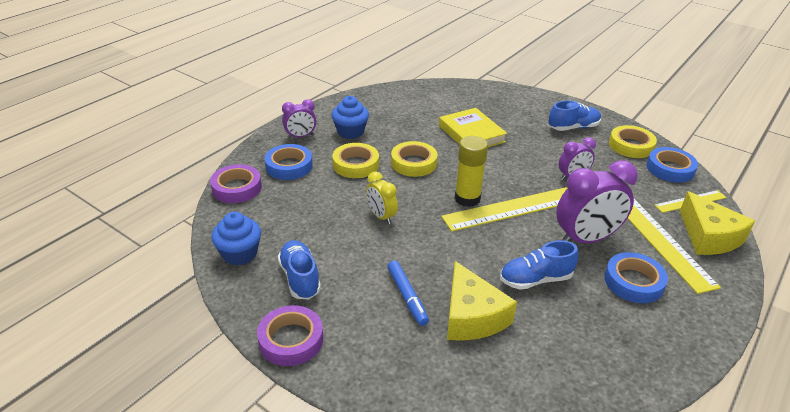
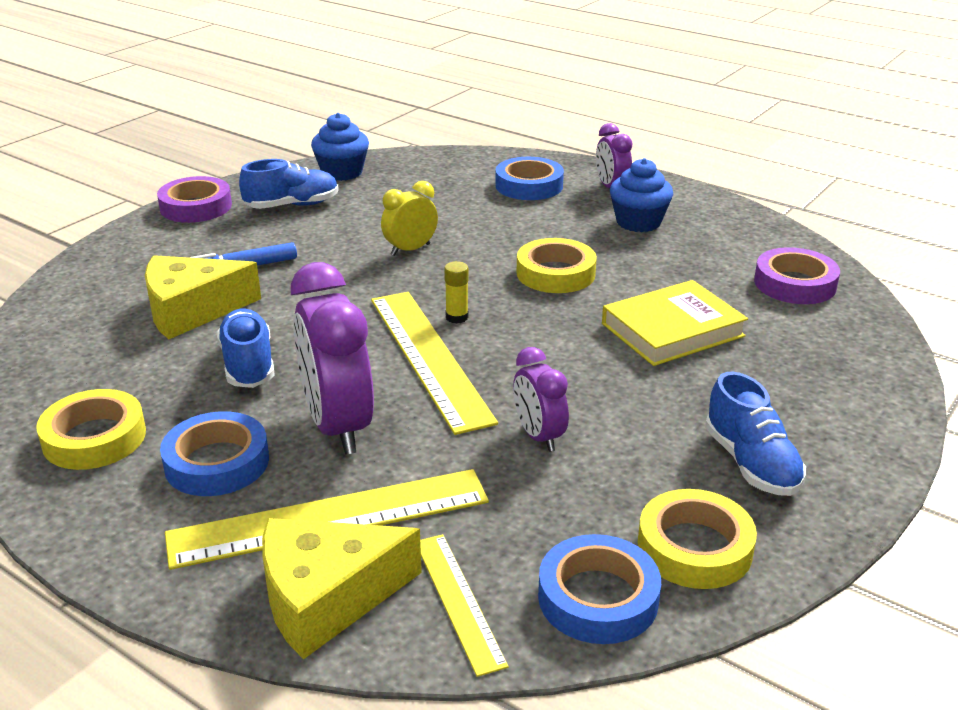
camera: 90 degrees right, 5 degrees down
purple tape [210,164,262,203] -> purple tape moved to [754,247,840,304]
yellow tape [332,143,379,178] -> yellow tape moved to [36,389,146,470]
yellow glue stick [455,136,488,207] -> yellow glue stick [444,261,469,324], size x0.51

